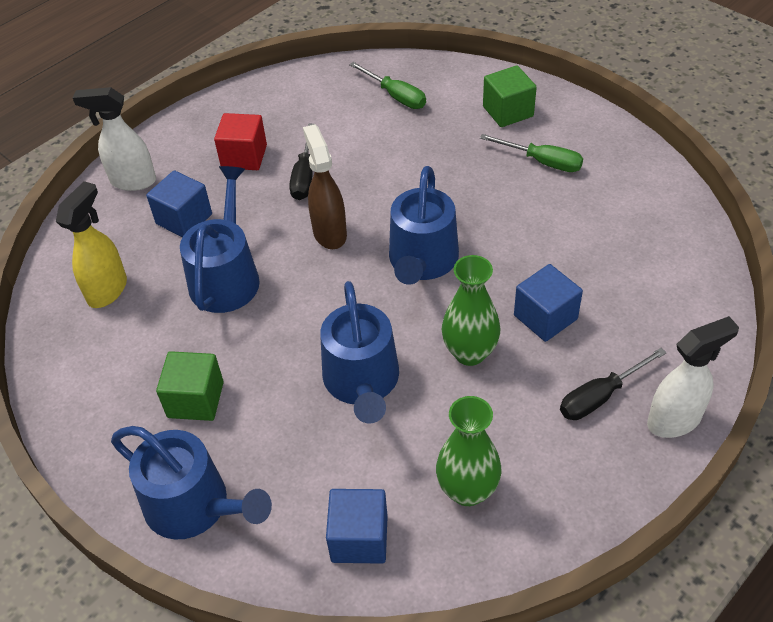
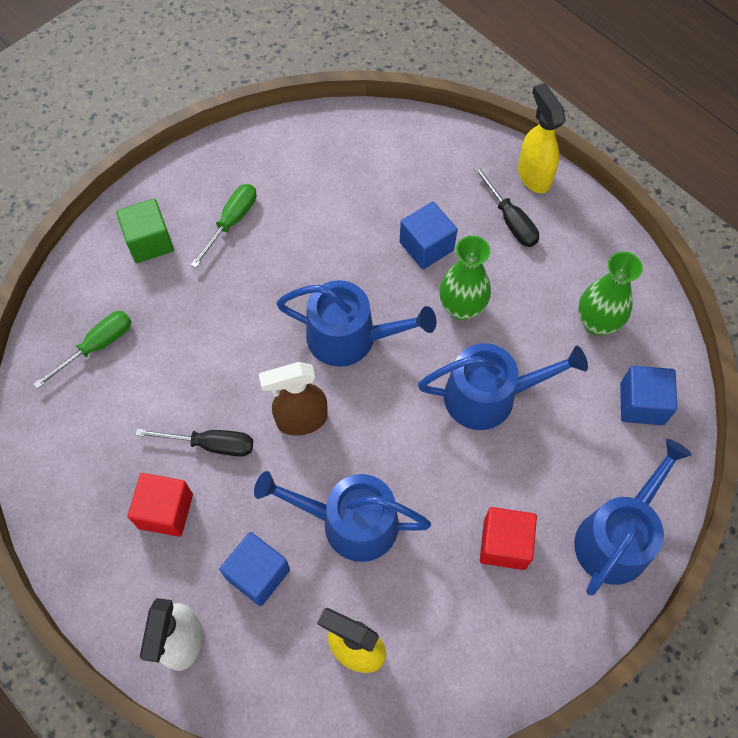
camera: 90 degrees left, 15 degrees up
green cube [156,351,224,421] -> red cube [480,507,537,570]
white spray bottle [647,316,739,438] -> yellow spray bottle [518,83,565,193]

